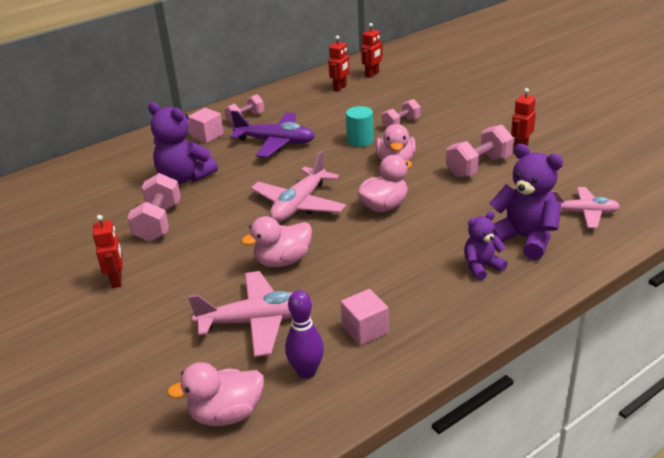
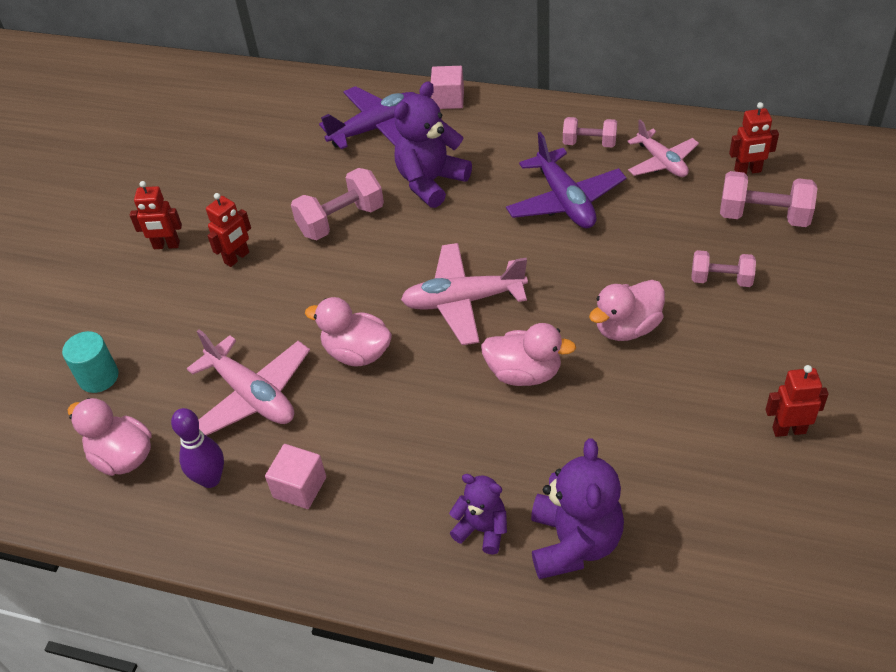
camera: 55 degrees right, 15 degrees up
purple teddy bear [148,102,218,184] -> purple teddy bear turned 45 degrees clockwise [394,81,472,208]
pink cube [188,108,224,143] -> pink cube moved to [431,66,464,109]
turquoise cylinder [346,106,374,147] -> turquoise cylinder moved to [62,331,119,393]
red robot [361,23,383,78] -> red robot moved to [130,181,182,249]
pink dumbbell [446,125,513,178] -> pink dumbbell moved to [720,171,818,227]
pink plane [552,187,620,228] -> pink plane moved to [627,120,699,177]
none -> purple plane [319,86,416,149]

